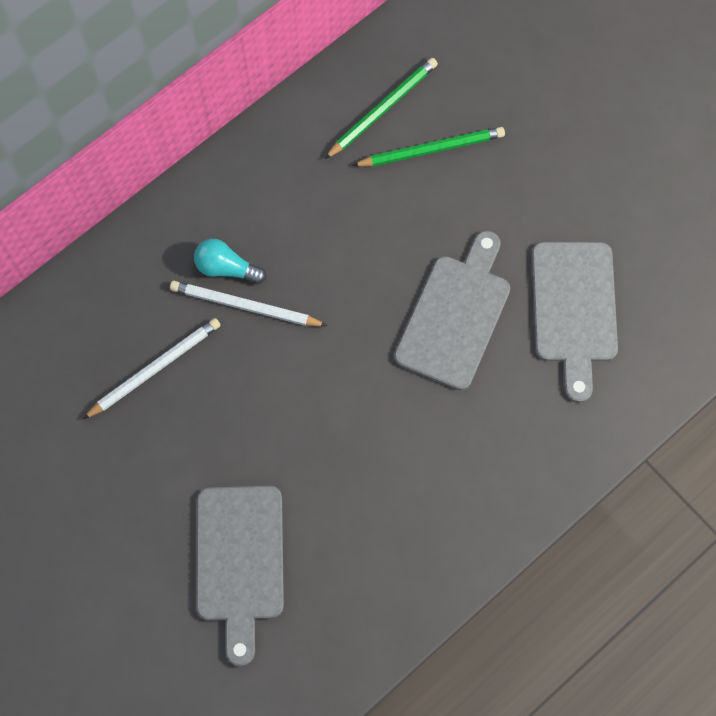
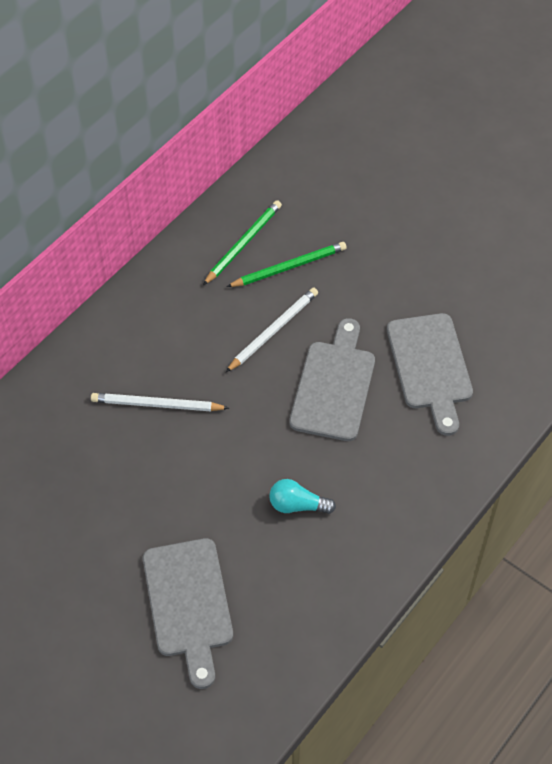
camera: 10 degrees left, 15 degrees down
white pencil [83,318,221,419] -> white pencil moved to [226,288,318,372]
turquoise light bulb [194,239,266,284] -> turquoise light bulb moved to [269,479,336,514]

